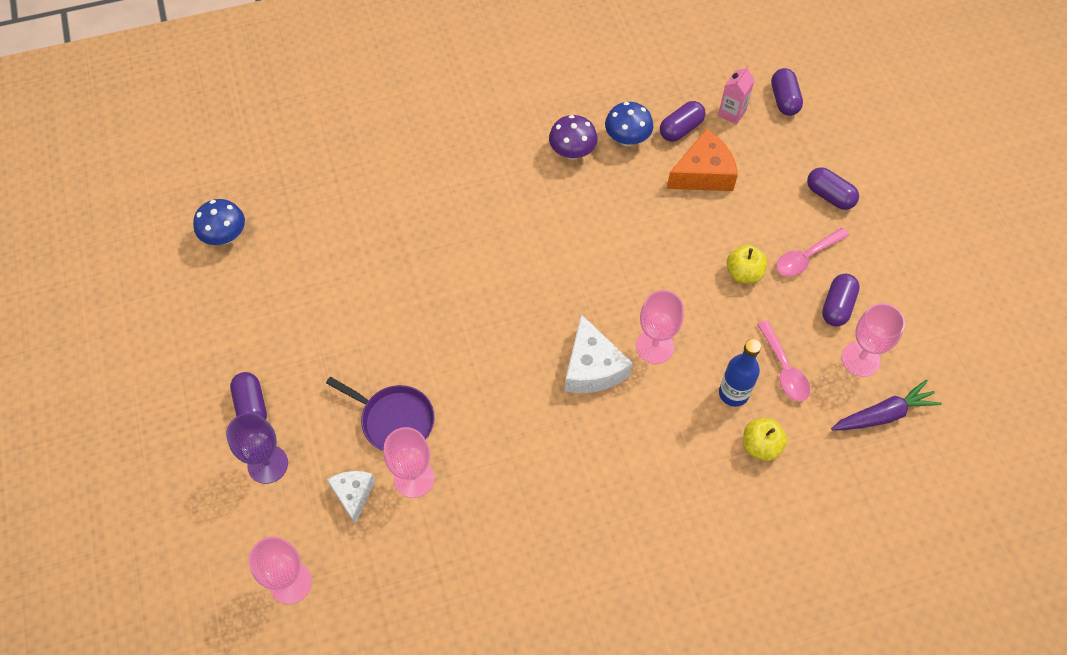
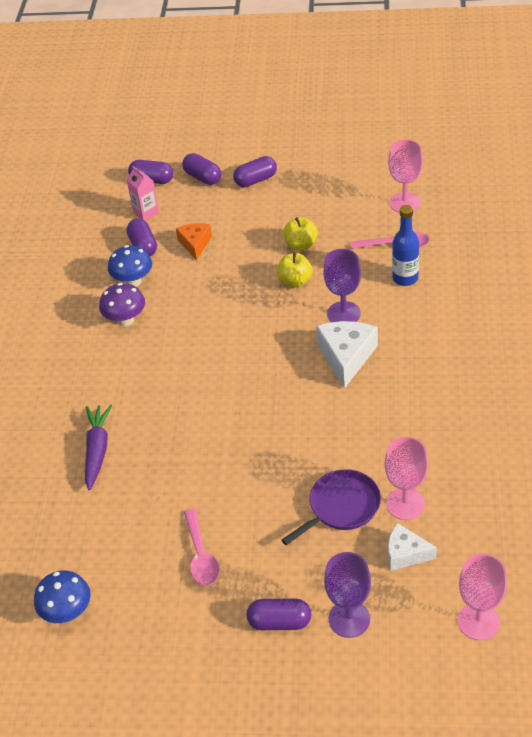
camera: 65 degrees left, 15 degrees down
white cheese [565,314,633,393] -> white cheese turned 90 degrees counterclockwise [316,321,378,389]
pink goblet [636,290,684,364] -> purple goblet [323,249,361,322]
orange cheese [667,129,738,191] -> orange cheese [176,223,212,260], size x0.63
yellow apple [743,418,787,461] -> yellow apple moved to [277,252,313,287]
pink spoon [776,227,849,276] -> pink spoon moved to [184,508,220,586]
purple capsule [822,274,860,326] -> purple capsule moved to [182,153,221,185]
purple carrot [831,380,942,430] -> purple carrot moved to [85,405,112,490]

